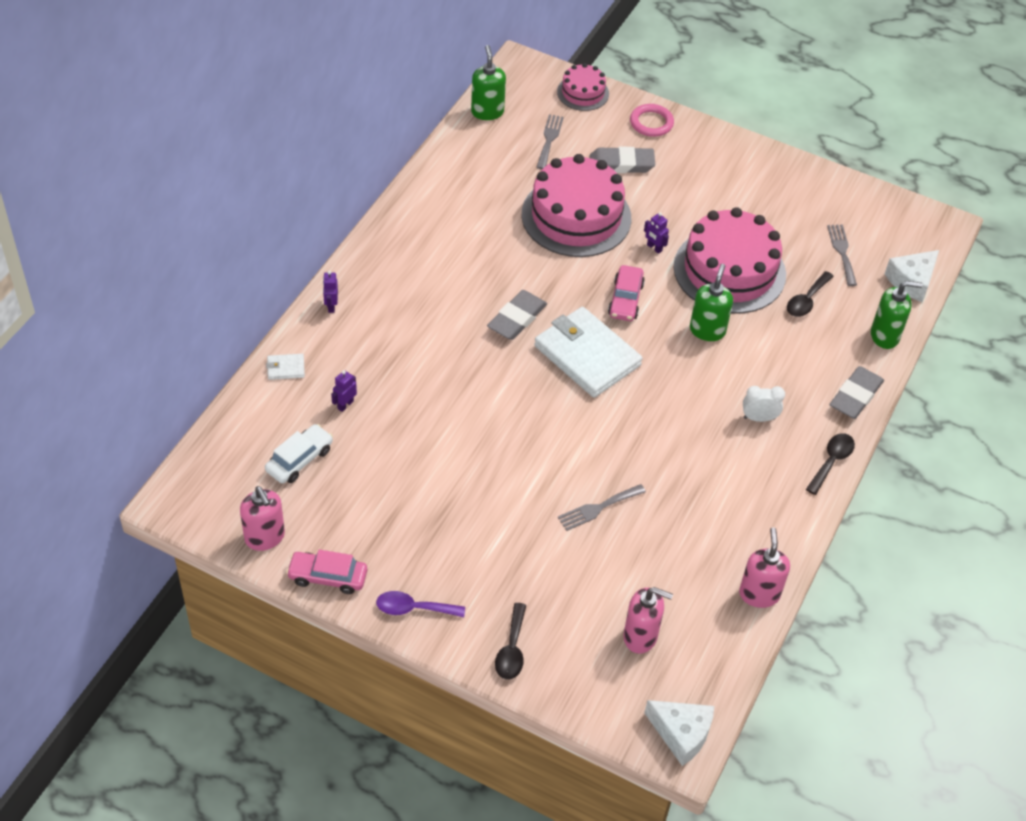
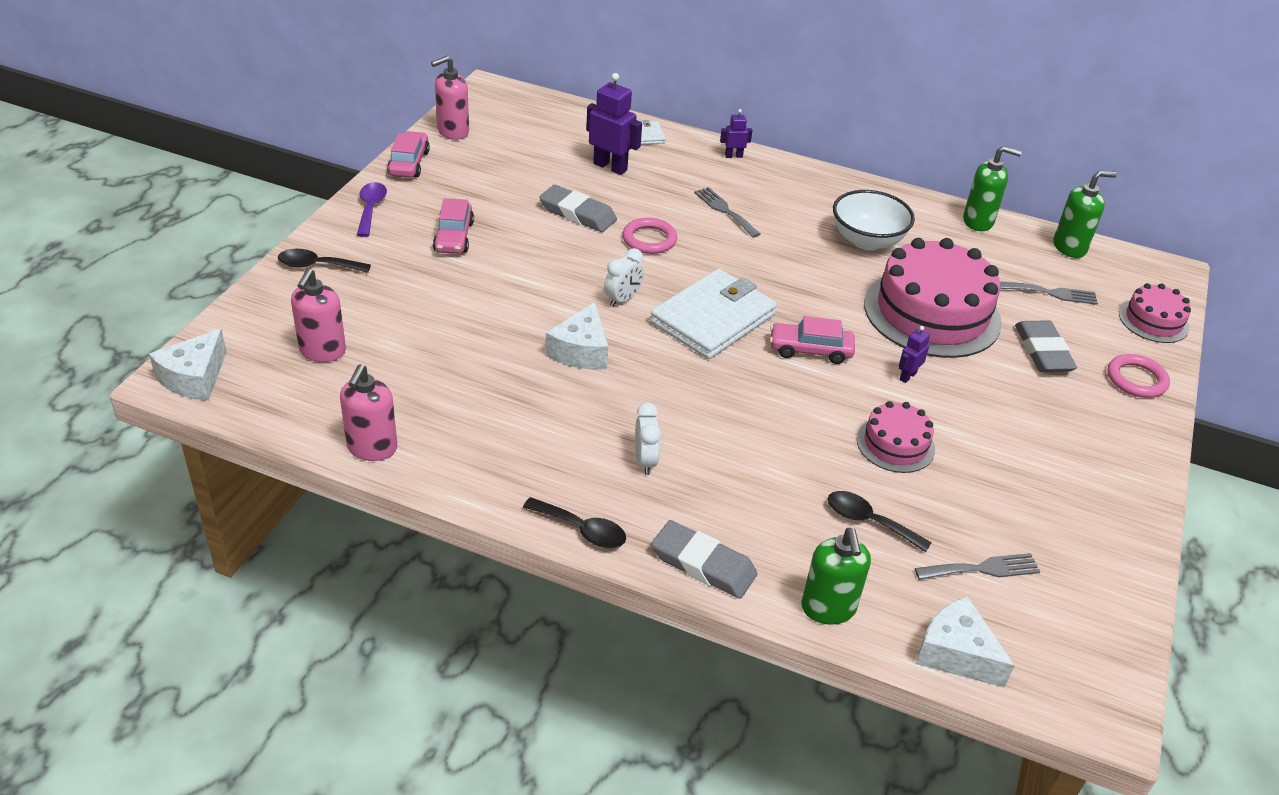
camera: 85 degrees right, 10 degrees down
white car [265,424,333,484] -> none
purple robot [331,370,357,412] -> purple robot [586,73,642,175], size x1.90
grey eraser [487,290,547,340] -> grey eraser moved to [539,185,617,232]
grey fork [558,484,646,531] -> grey fork moved to [694,187,760,238]
pink cake [674,207,786,313] -> pink cake [857,401,935,473], size x0.51
green soap dispenser [690,264,733,341] -> green soap dispenser moved to [963,146,1022,231]
pink soap dispenser [739,527,790,608] -> pink soap dispenser turned 105 degrees clockwise [340,364,397,461]
none -> pink car [433,198,474,254]
none -> white cheese [545,302,608,370]
none -> white clock [604,248,644,307]
none -> pink ring [623,218,677,254]
none -> white bowl [833,190,915,250]

